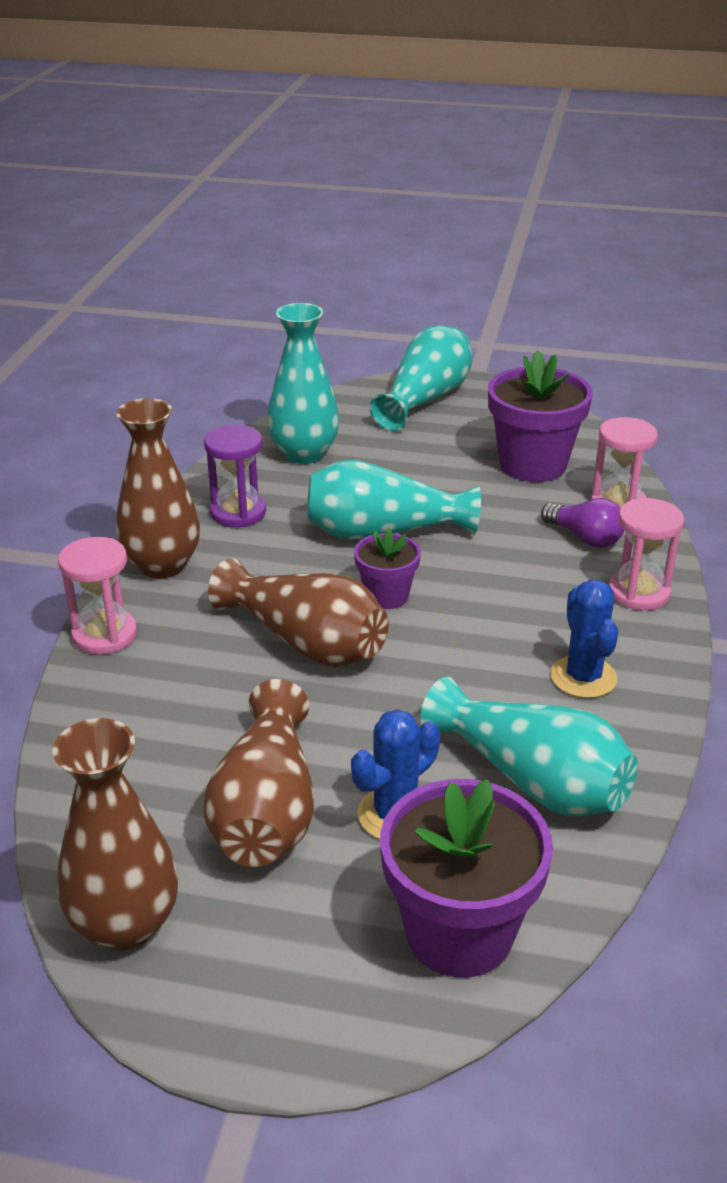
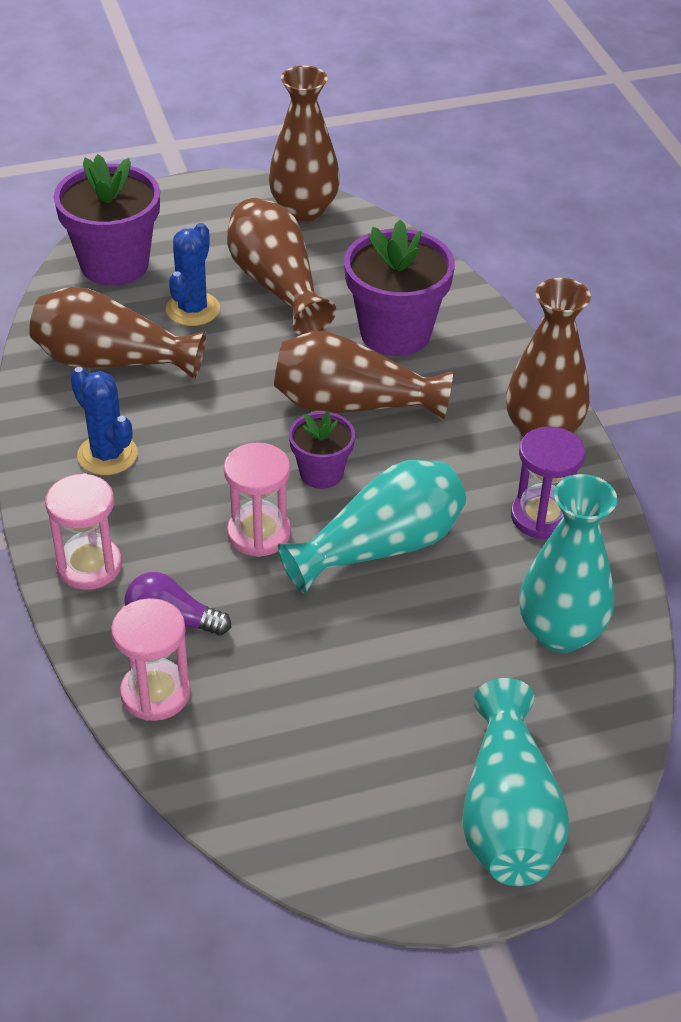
camera: 150 degrees right, 10 degrees up
pink hourglass [58,537,137,655] -> pink hourglass moved to [224,442,291,557]
turquoise vase [420,677,638,816] -> brown vase [29,287,206,380]
purple flower pot [488,351,593,482] -> purple flower pot moved to [344,220,455,356]

